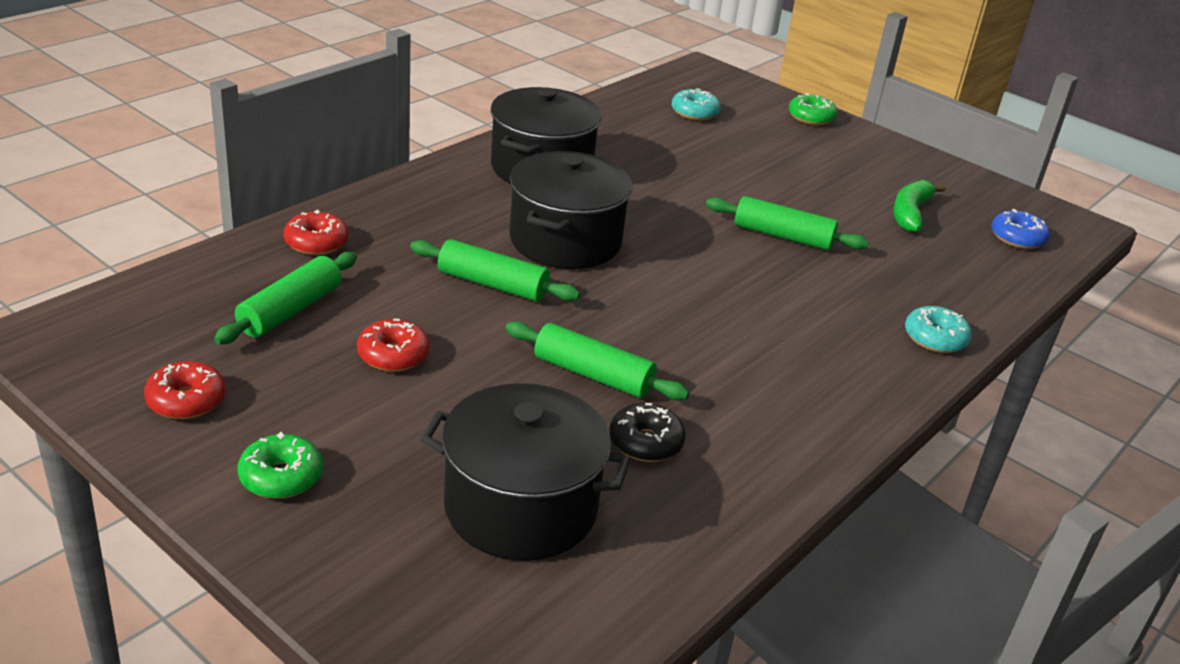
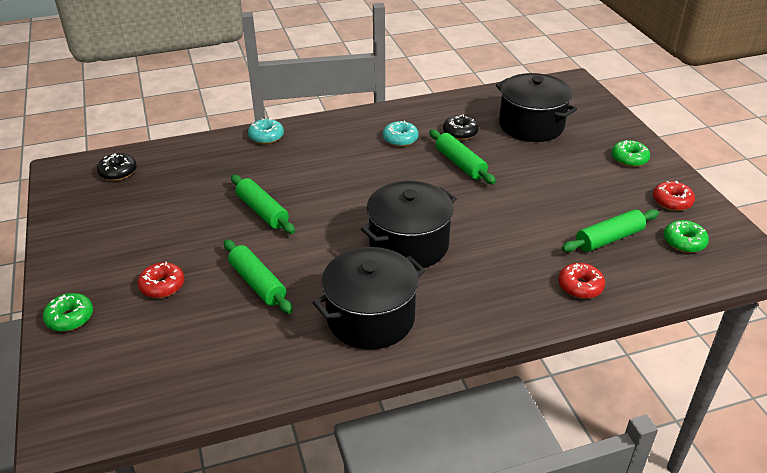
camera: 145 degrees left, 5 degrees up
red donut [357,319,430,372] -> red donut moved to [137,262,184,298]
green rolling pin [410,239,580,302] -> green rolling pin moved to [224,239,293,314]
turquoise donut [671,88,721,121] -> turquoise donut moved to [383,121,418,147]
green banana [893,180,946,232] -> none
blue donut [992,209,1050,249] -> black donut [97,153,137,181]
none -> green donut [663,220,709,253]

